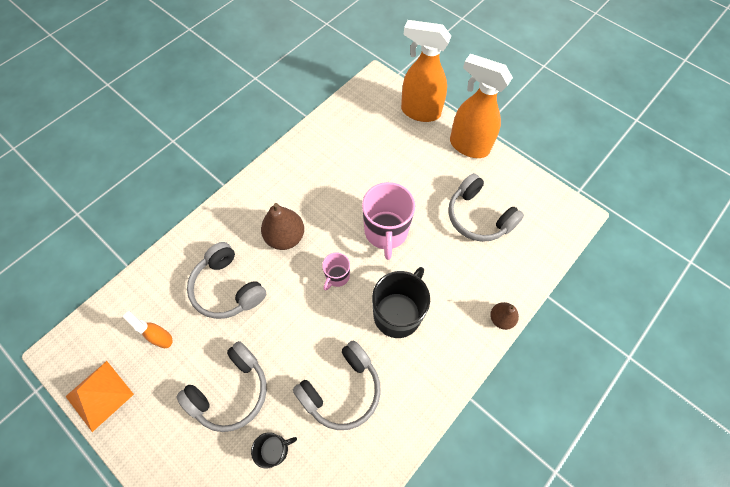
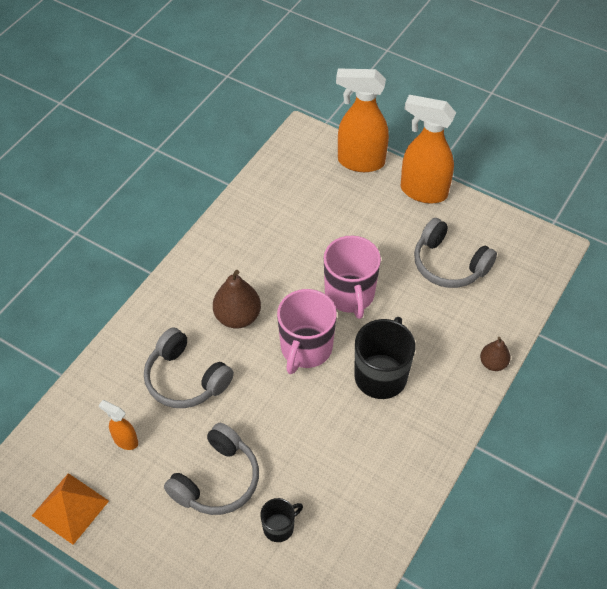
camera: 10 degrees left, 10 degrees down
grey headphones [293,340,381,430] -> none
pink mug [322,253,350,291] -> pink mug [277,289,337,374], size x1.90

